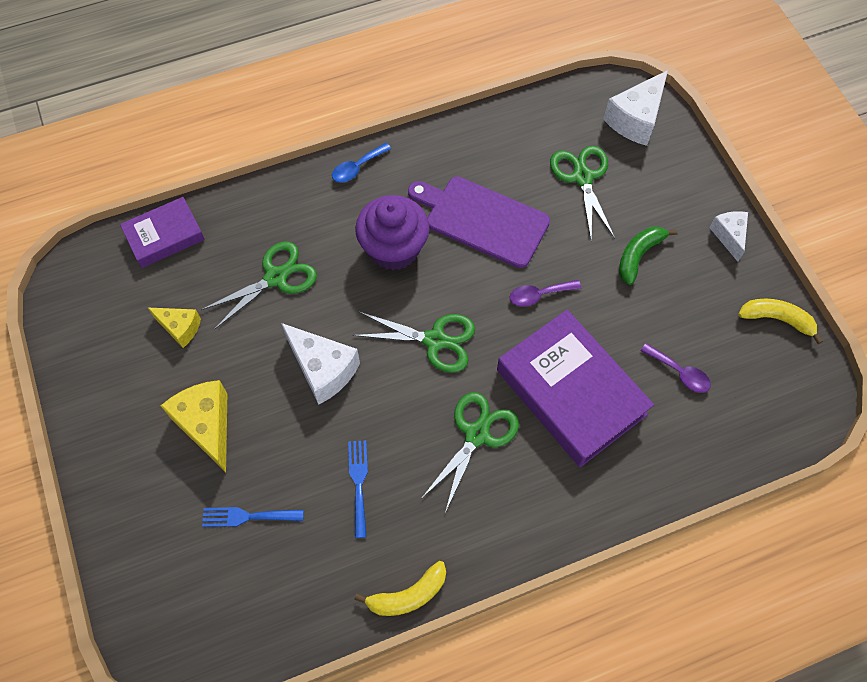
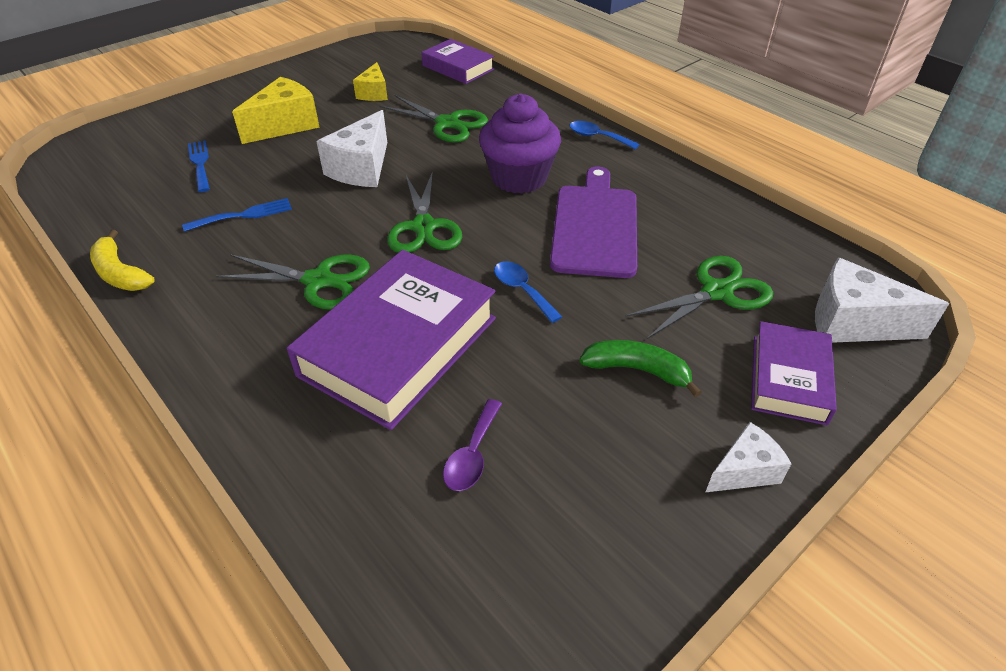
camera: 70 degrees right, 20 degrees down
purple spoon [510,280,581,307] -> blue spoon [494,261,562,323]
yellow banana [738,299,823,344] -> none
none -> purple book [751,321,837,425]

